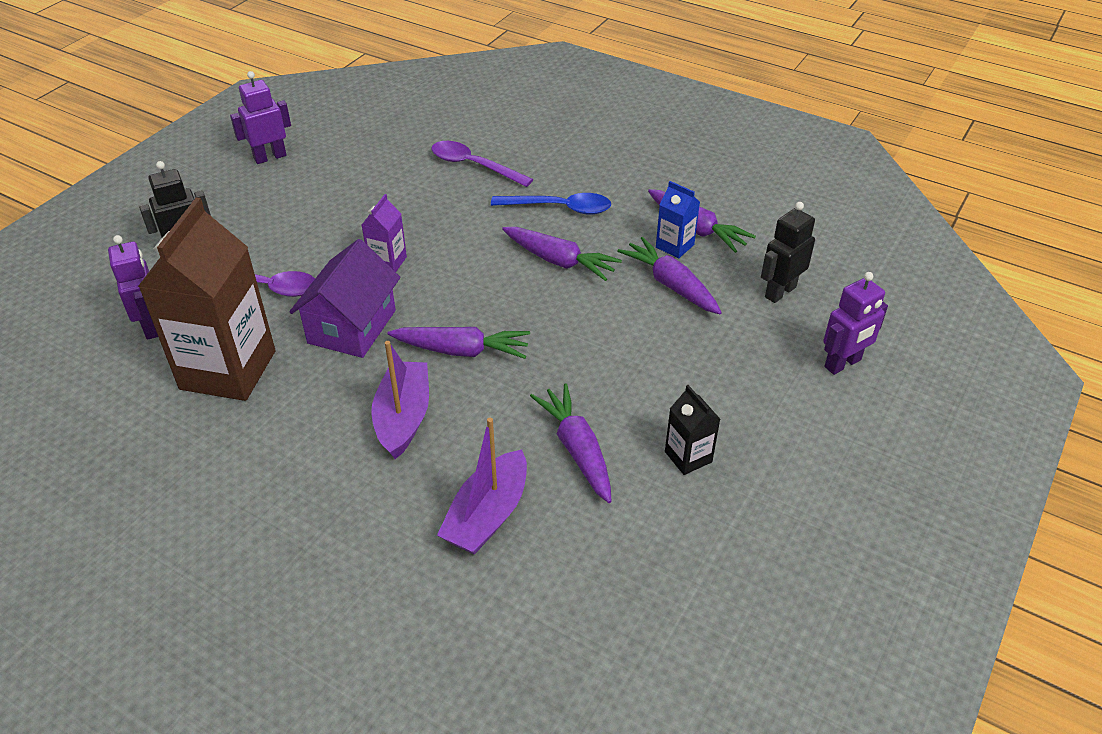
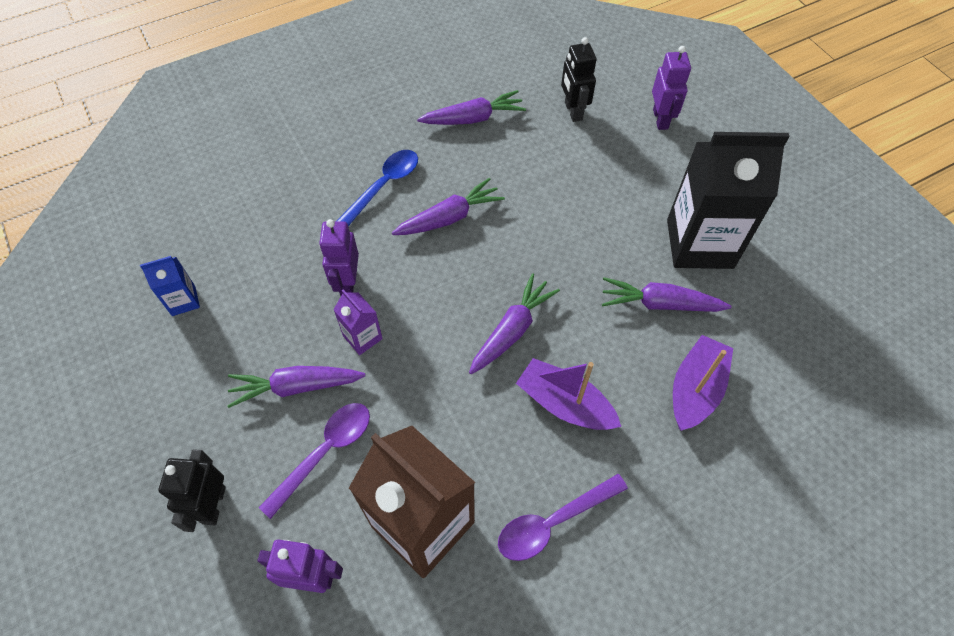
camera: 60 degrees left, 15 degrees up
purple robot [230,71,291,164] -> purple robot moved to [319,219,359,296]
purple house [289,239,401,358] -> none
purple spoon [432,141,533,187] -> purple spoon moved to [498,474,628,561]
purple boat [437,418,527,555] -> purple boat turned 120 degrees counterclockwise [673,335,733,431]
purple carrot [617,237,722,314] -> purple carrot moved to [227,366,366,408]
blue carton [656,181,700,258] -> blue carton moved to [140,256,200,316]
black carton [665,385,720,475] -> black carton [667,132,790,269], size x2.25

